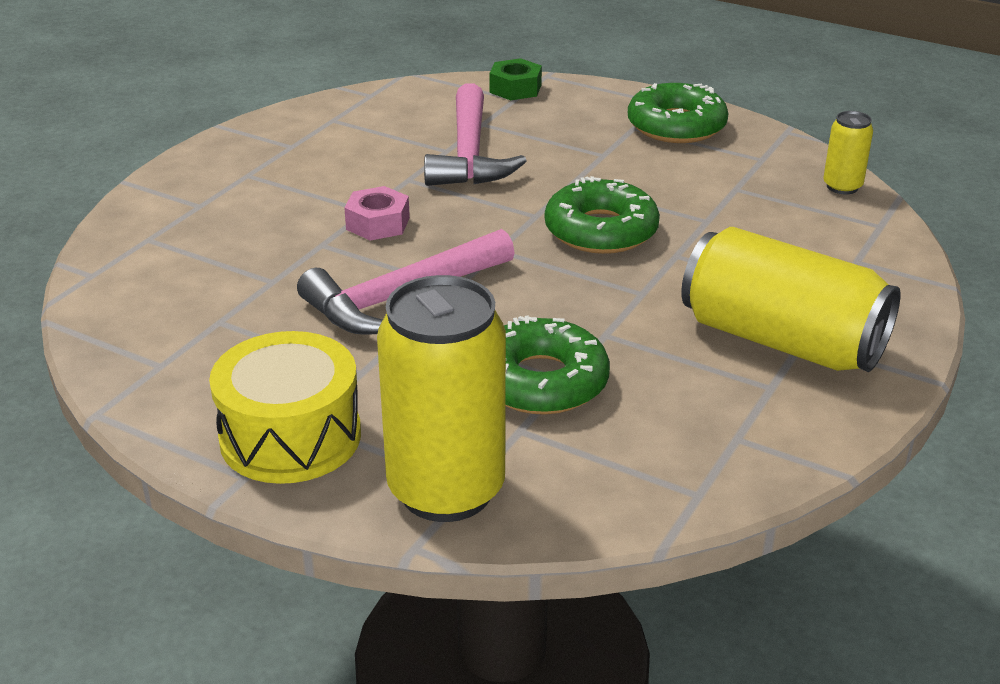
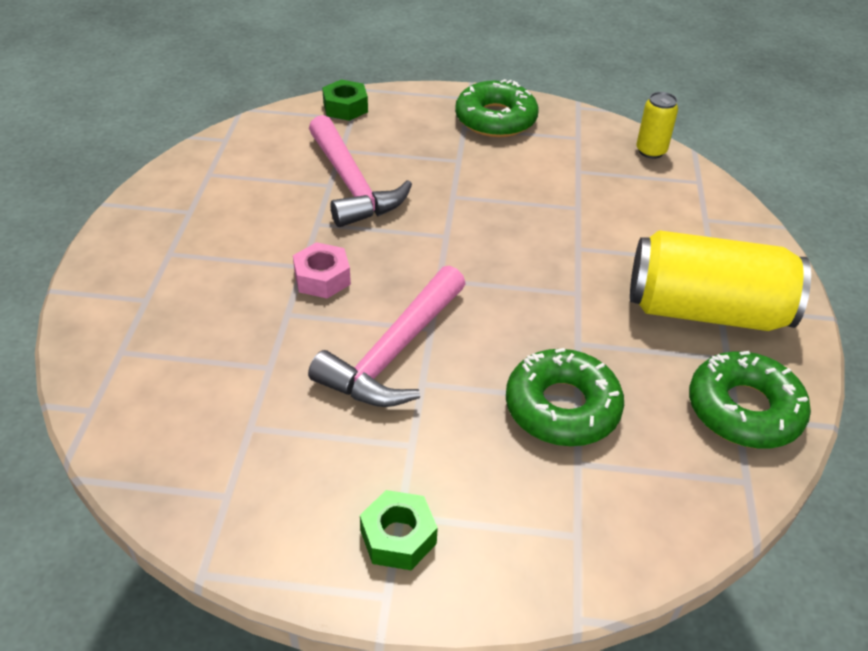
camera: 25 degrees left, 10 degrees up
yellow drum [209,331,361,484] -> green nut [360,490,438,570]
yellow can [377,275,506,522] -> none
green donut [545,176,660,254] -> green donut moved to [689,351,811,448]

